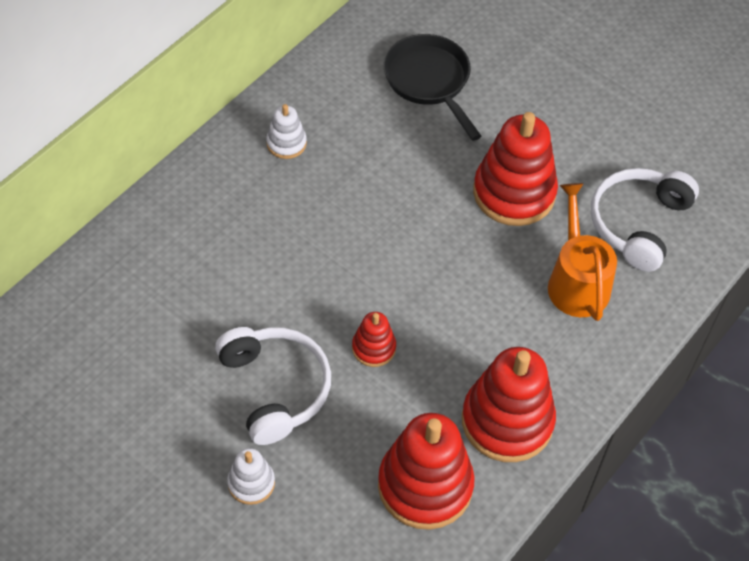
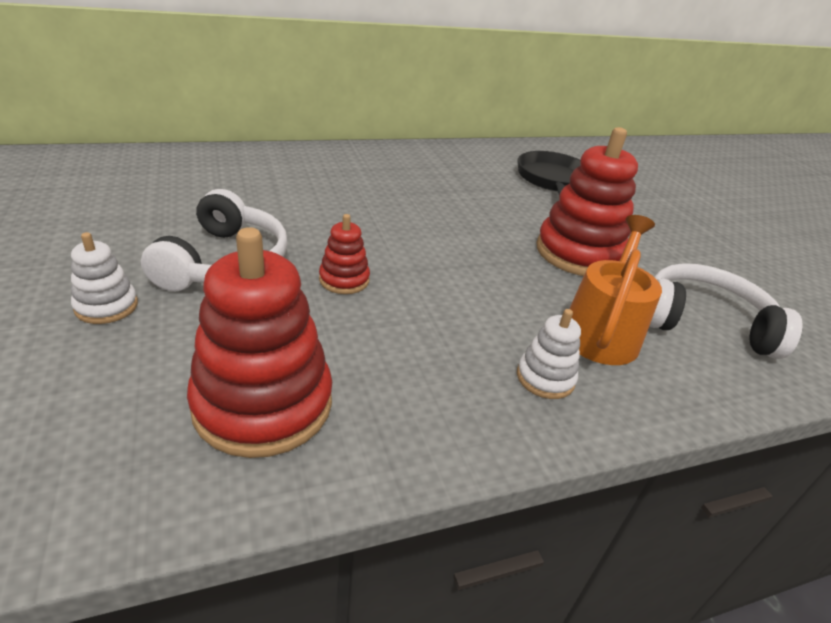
camera: 30 degrees right, 20 degrees down
white stacking toy [266,104,307,159] -> white stacking toy moved to [517,309,581,399]
red stacking toy [462,347,556,462] -> none
white headphones [591,168,699,272] -> white headphones turned 45 degrees clockwise [649,263,803,359]

